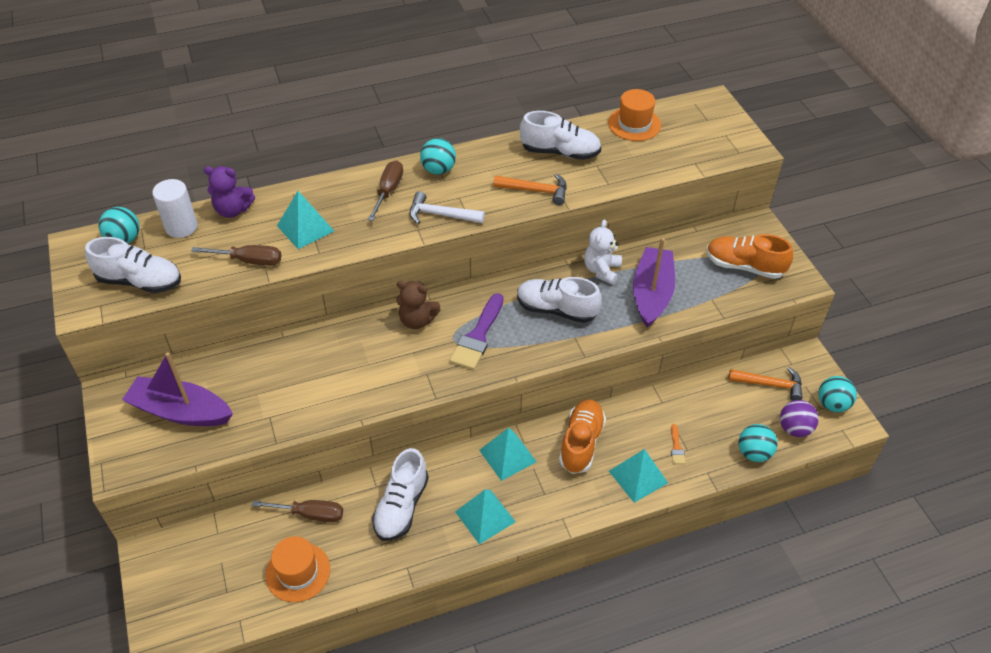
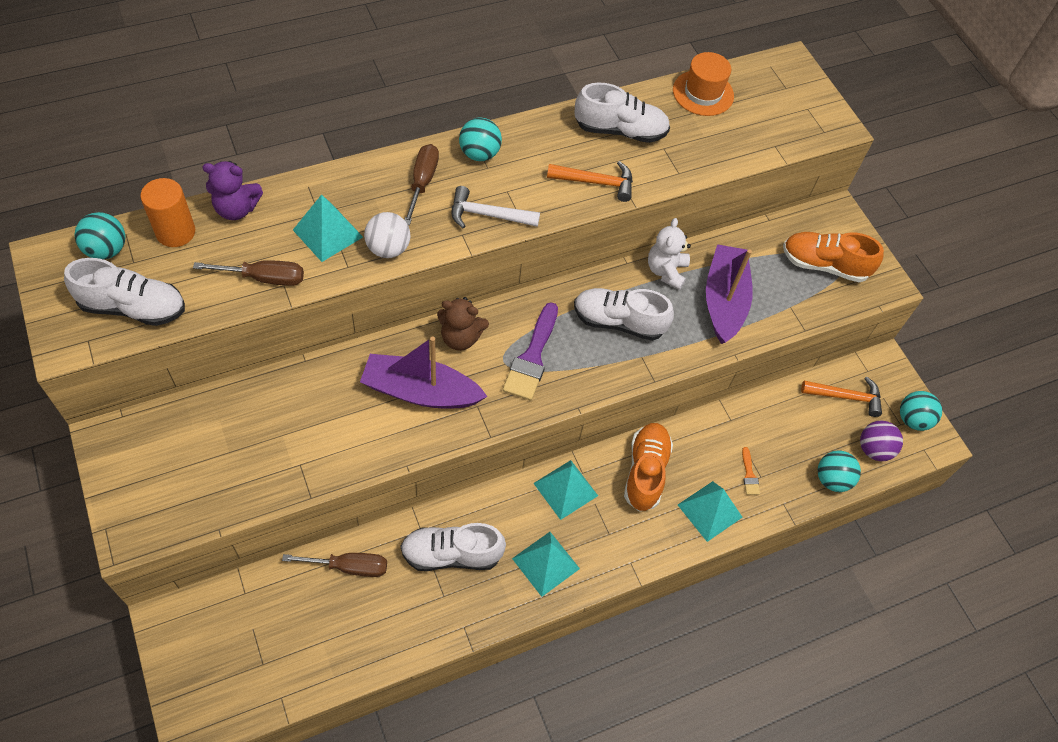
camera: 10 degrees left, 10 degrees up
purple boat [122,352,233,426] -> purple boat moved to [360,337,488,408]
white cylinder [152,179,198,238] -> orange cylinder [140,178,195,247]
orange hat [266,536,330,602] -> none
white shoe [372,448,429,541] -> white shoe turned 75 degrees clockwise [401,523,506,571]
none -> white ball [364,212,410,258]

